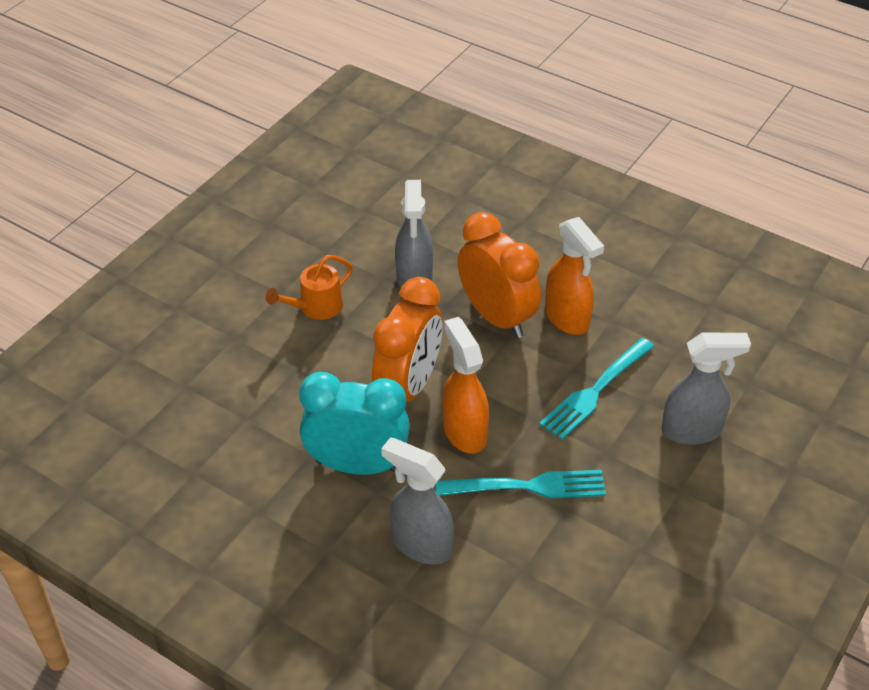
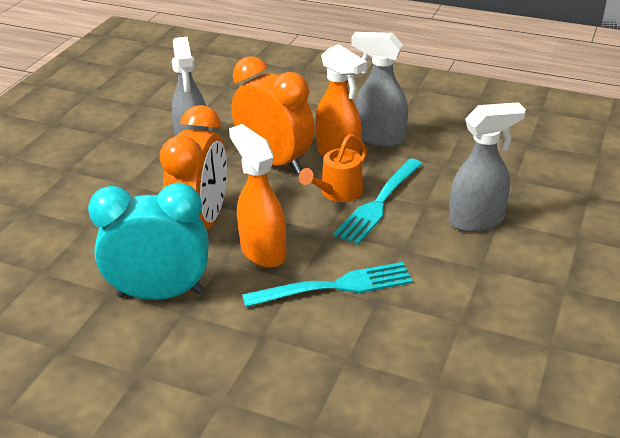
camera: 10 degrees left, 10 degrees down
orange watering can [266,255,353,320] -> orange watering can moved to [299,134,367,202]
grey spray bottle [381,437,454,564] -> grey spray bottle moved to [351,32,408,147]

